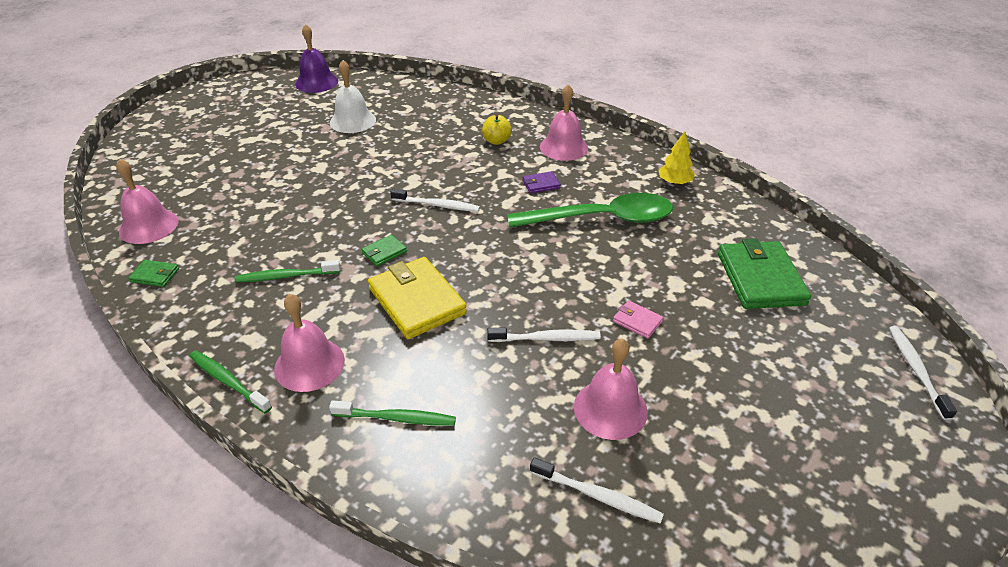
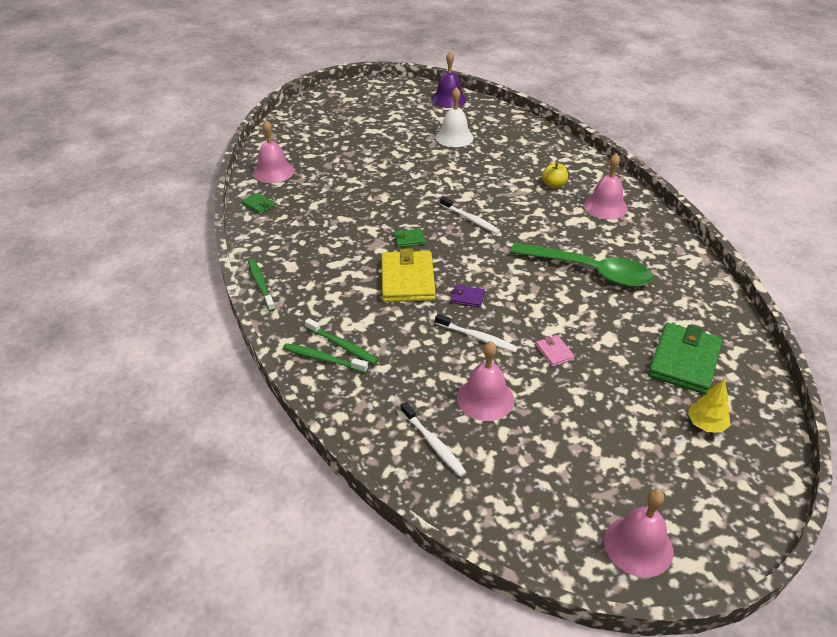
camera: 30 degrees right, 0 degrees up
green toothbrush [235,260,340,282] -> green toothbrush moved to [283,343,368,373]
pink bell [274,294,345,392] -> pink bell moved to [604,489,673,577]
purple wallet [523,171,561,193] -> purple wallet moved to [450,285,485,308]
yellow tree [658,131,695,185] -> yellow tree moved to [688,379,731,433]
white toothbrush [889,326,957,420] -> none

